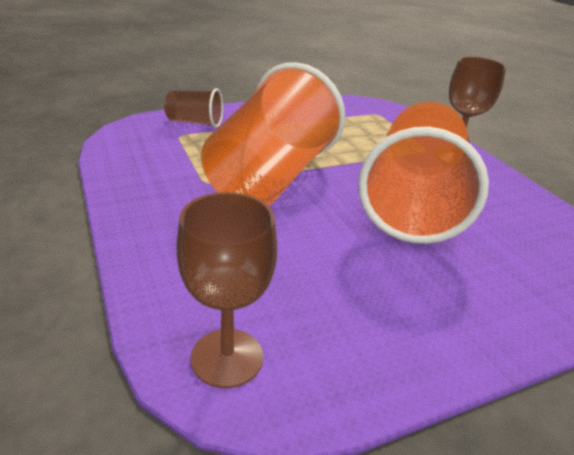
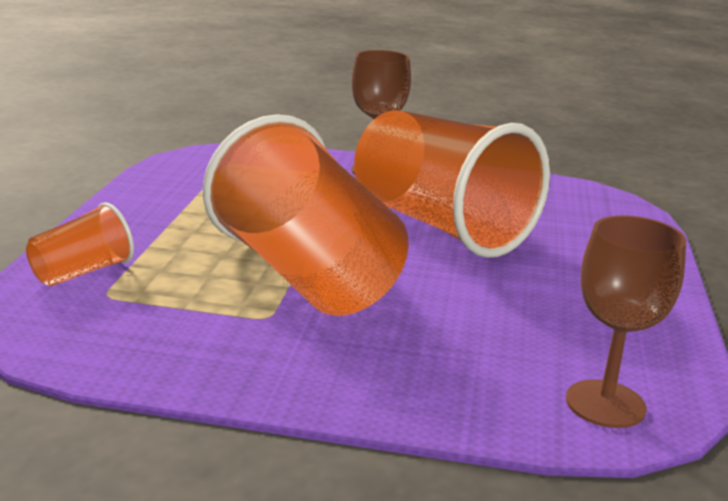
camera: 55 degrees left, 10 degrees down
brown cup [164,88,223,128] -> orange cup [26,202,134,286]

